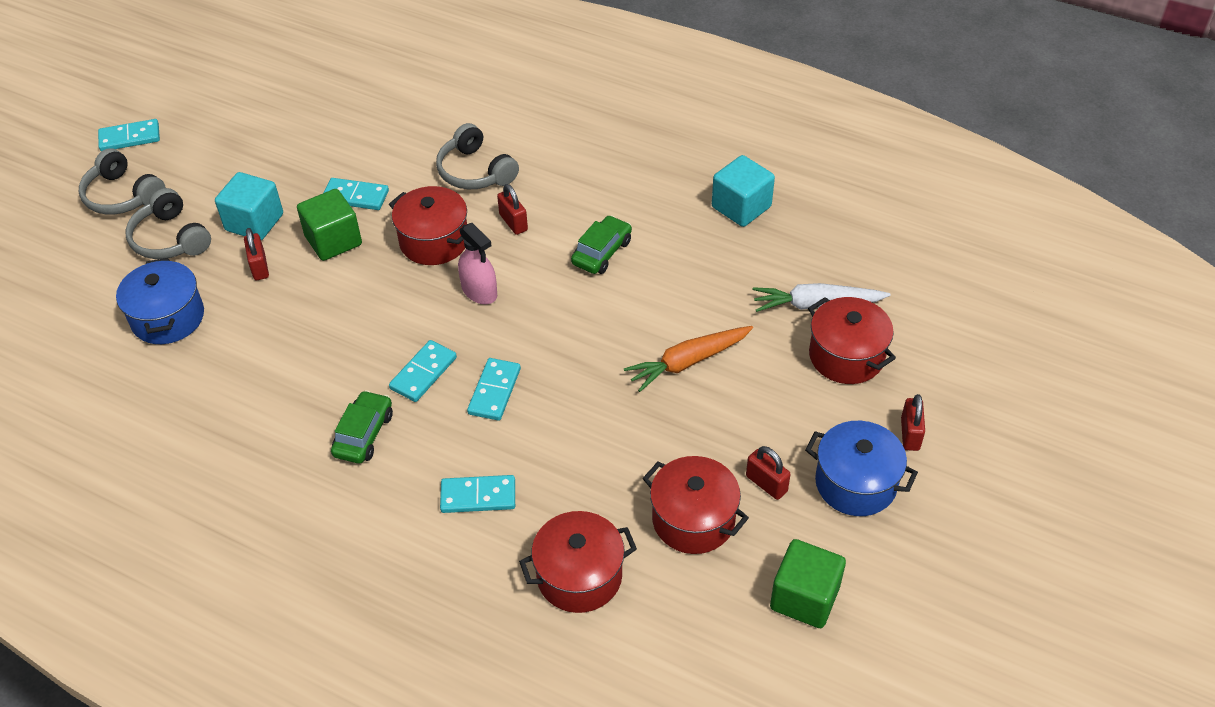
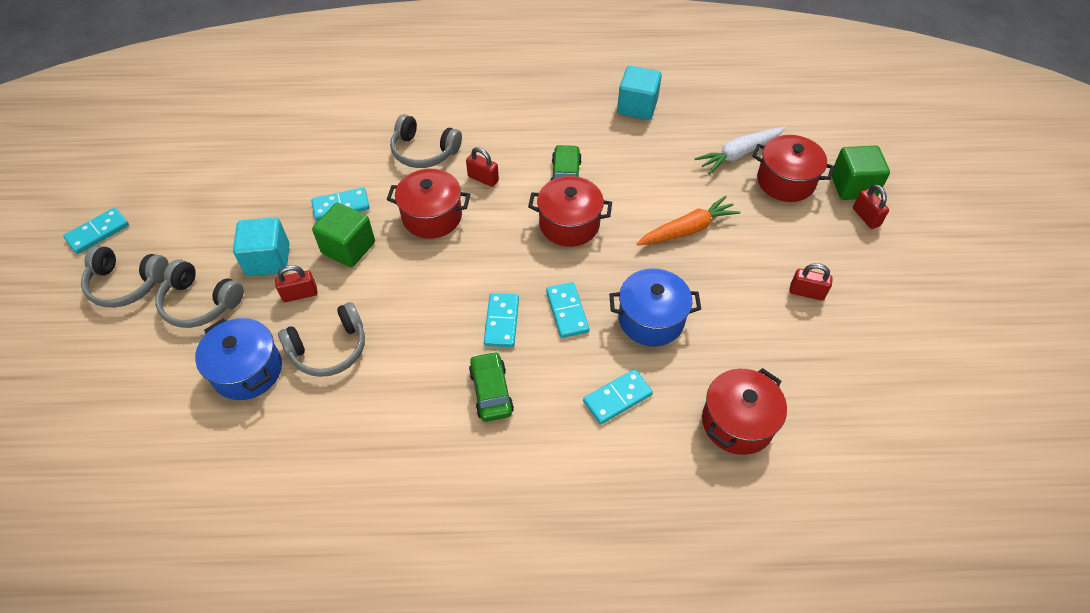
camera: 30 degrees left, 5 degrees up
red padlock [244,228,269,280] -> red padlock turned 60 degrees counterclockwise [275,265,318,302]
pink spray bottle [458,223,497,304] -> none
orange carrot [624,326,753,392] -> orange carrot turned 150 degrees counterclockwise [637,195,741,246]
red pot [643,456,749,554] -> red pot moved to [528,176,612,247]
green cube [770,539,846,628] -> green cube moved to [832,145,890,200]
blue pot [805,421,918,516] -> blue pot moved to [609,268,701,346]
none -> grey headphones [278,302,365,377]

